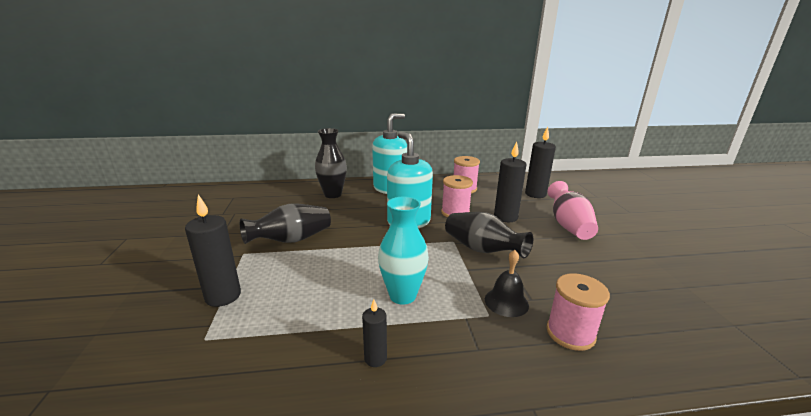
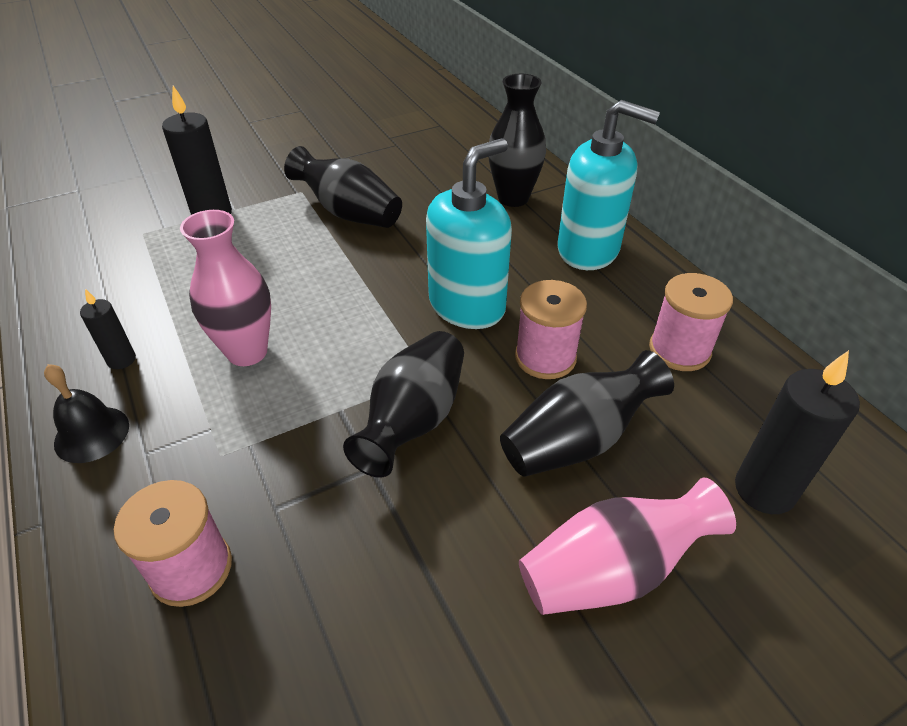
camera: 70 degrees right, 20 degrees up
turquoise vase [378,196,429,305] -> pink vase [180,210,271,366]
black bell [485,250,529,317] -> black bell moved to [44,364,129,463]
black candle [494,141,526,222] -> black vase [500,350,674,477]

